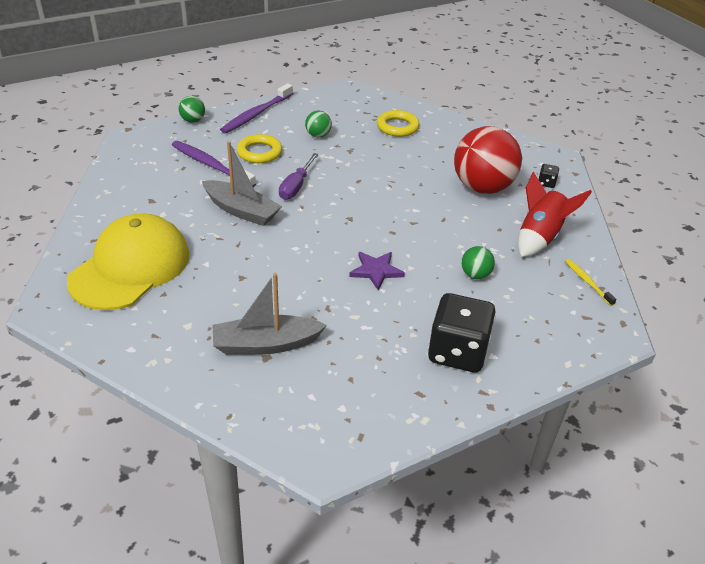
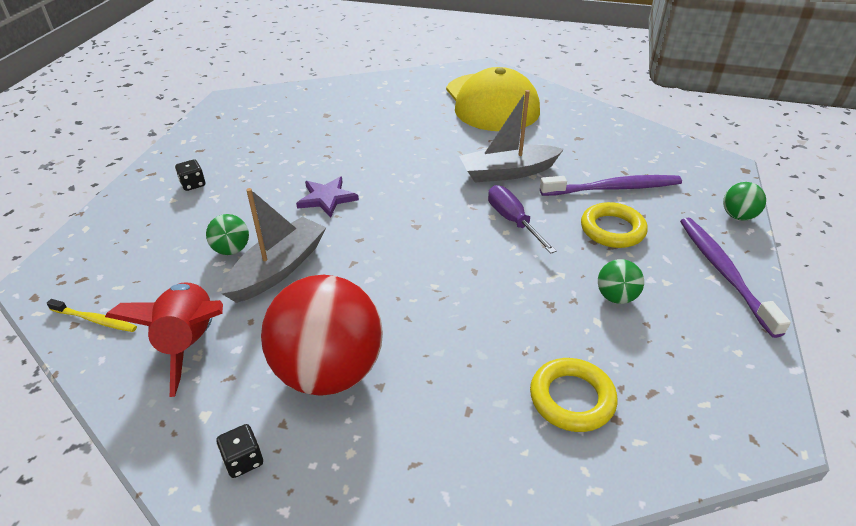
camera: 135 degrees right, 0 degrees up
grey boat [213,273,327,355] -> grey boat moved to [221,188,326,303]
black dice [428,293,496,373] -> black dice [175,159,205,191], size x0.42

